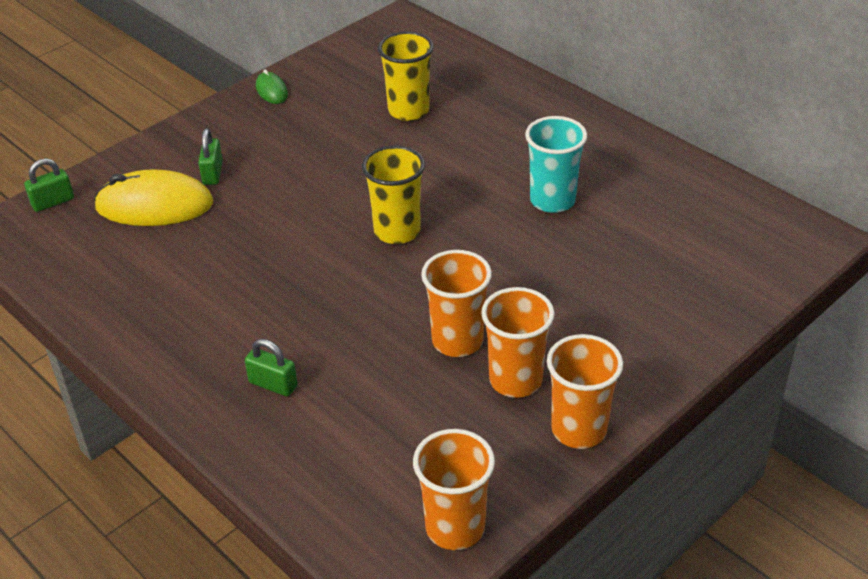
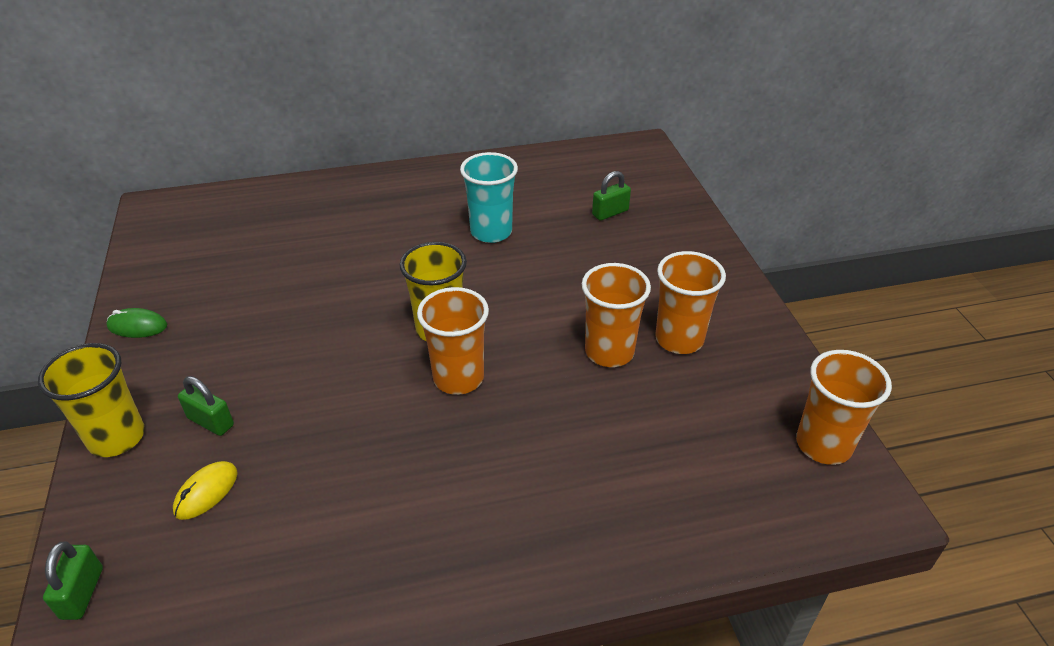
camera: 60 degrees left, 0 degrees up
yellow mouse [94,169,213,226] -> yellow mouse [173,461,238,520], size x0.49
green padlock [245,339,298,397] -> green padlock moved to [592,171,631,221]
yellow cup [378,31,434,121] -> yellow cup moved to [38,343,145,457]
orange cup [547,334,623,449] -> orange cup moved to [417,287,489,395]

